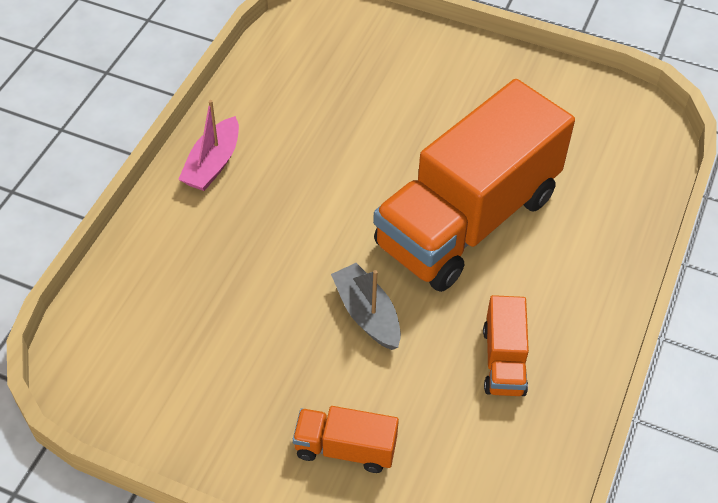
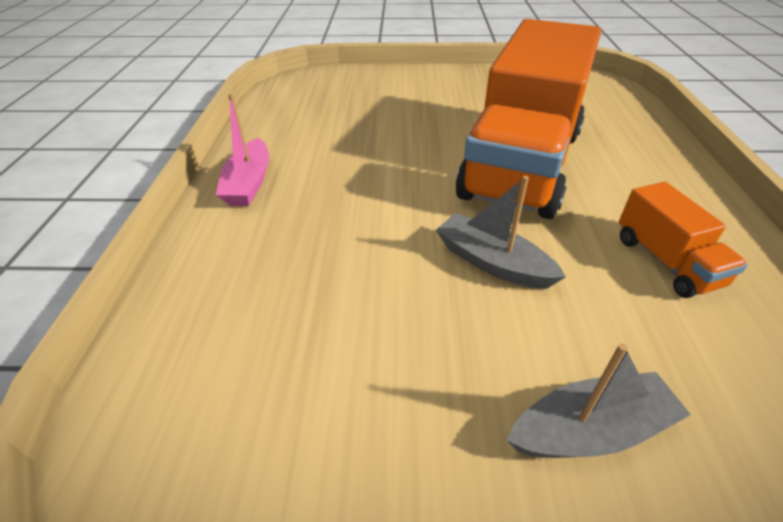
camera: 20 degrees left, 10 degrees down
orange truck [293,406,399,473] -> grey boat [507,343,691,458]

